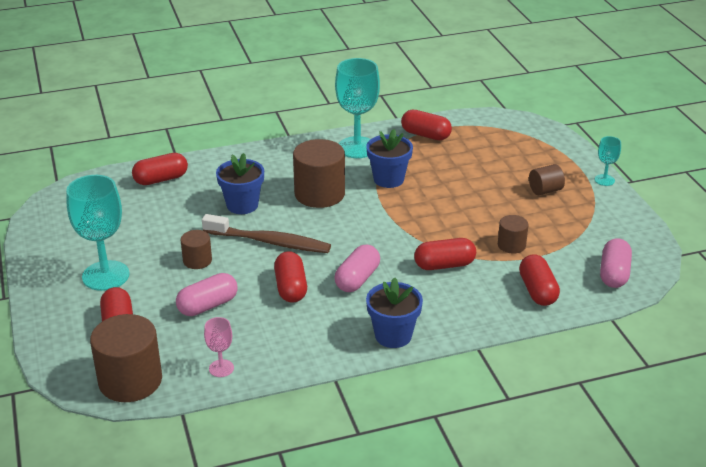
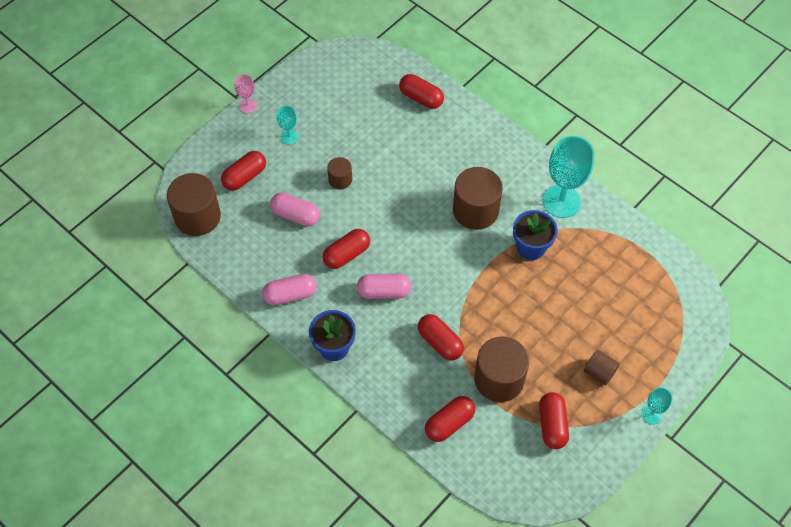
camera: 60 degrees right, 25 degrees up
turquoise goblet [66,175,130,291] -> turquoise goblet [277,106,298,145], size x0.48
brown toothbrush [202,214,331,253] -> none
pink goblet [204,317,234,377] -> pink goblet moved to [235,74,257,113]
blue flower pot [216,153,264,214] -> none
red capsule [401,110,452,140] -> red capsule moved to [539,392,569,449]
brown cylinder [498,215,529,254] -> brown cylinder [474,336,529,402], size x1.90
pink capsule [600,238,632,288] -> pink capsule moved to [262,274,317,305]

